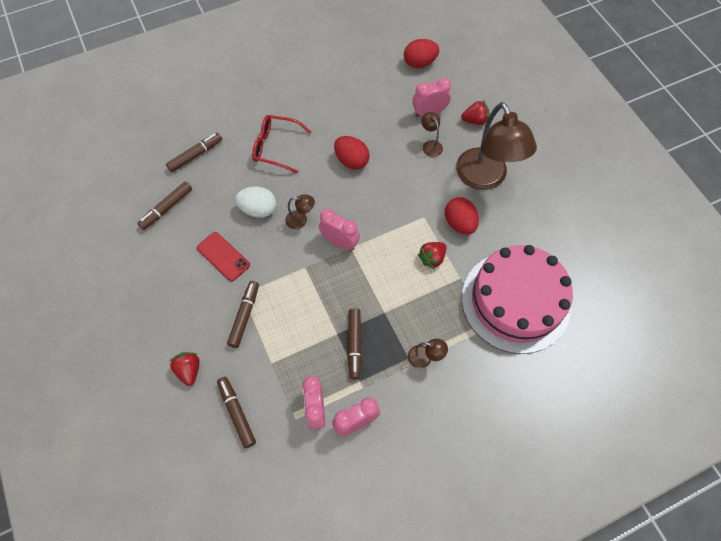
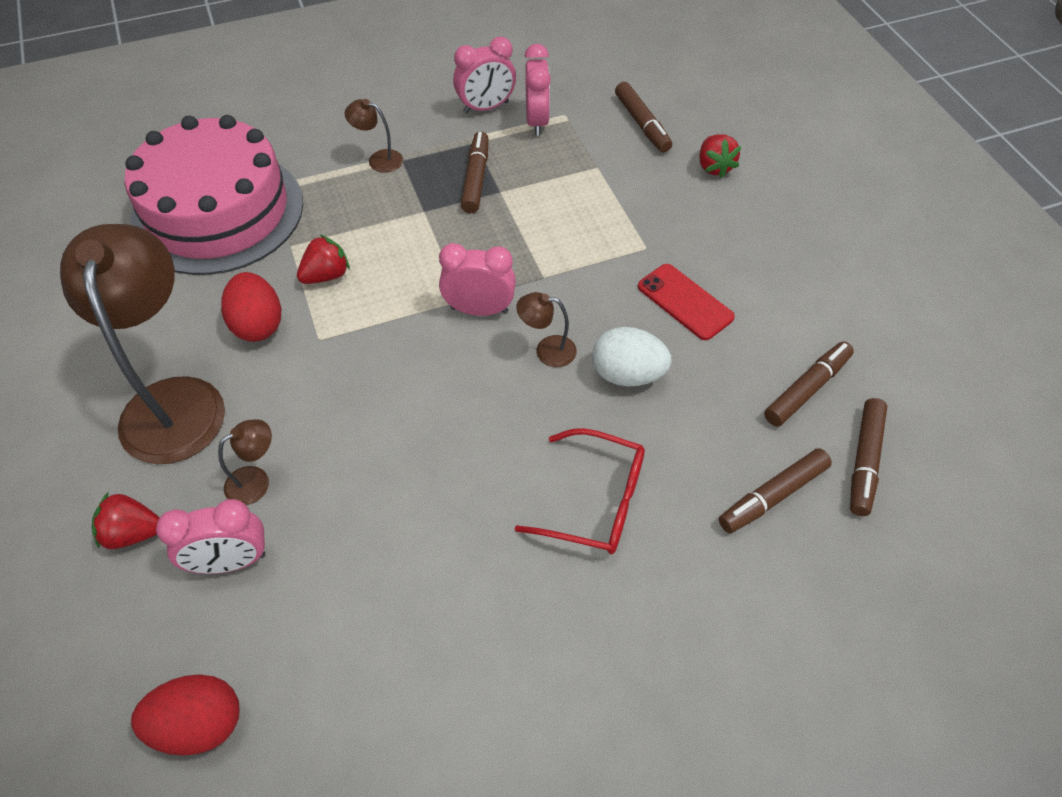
camera: 175 degrees left, 10 degrees down
brown marker [227,281,259,348] -> brown marker moved to [850,398,887,516]
pink clock [319,209,360,250] -> pink clock turned 150 degrees clockwise [439,243,516,316]
red egg [334,136,370,170] -> none
brown lamp [421,112,443,157] -> brown lamp turned 105 degrees counterclockwise [218,419,272,505]

